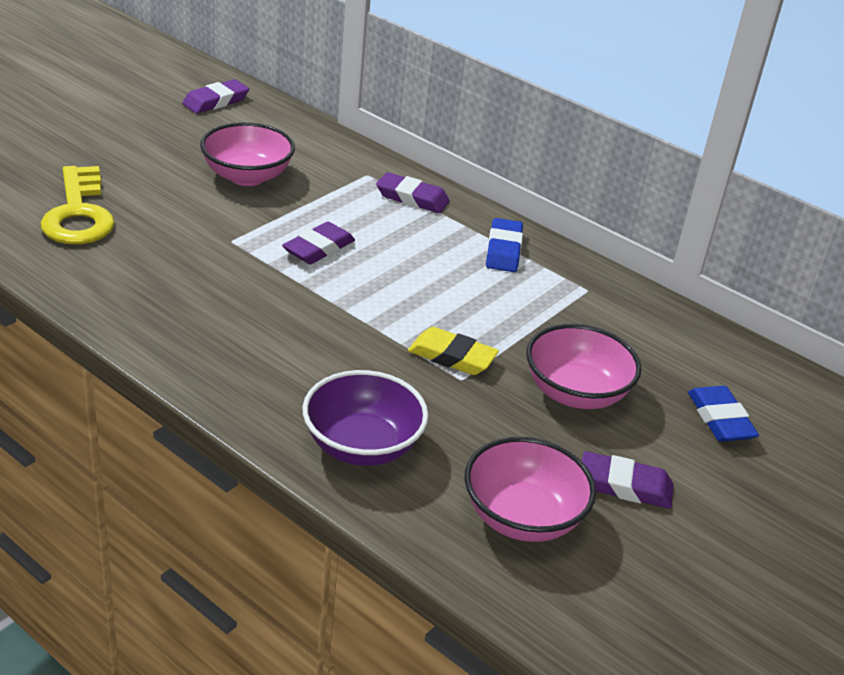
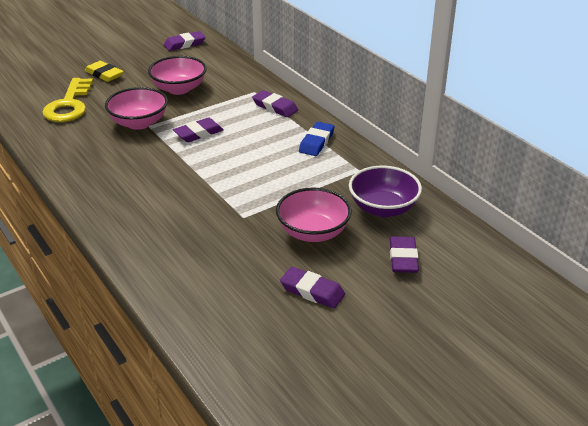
camera: 20 degrees right, 0 degrees up
purple bowl [302,370,429,466] -> purple bowl moved to [349,166,422,217]
yellow eraser [408,327,499,375] -> yellow eraser moved to [85,61,124,82]
pink bowl [465,437,596,542] -> pink bowl moved to [105,87,168,130]
blue eraser [688,386,759,442] -> purple eraser [390,236,419,273]

